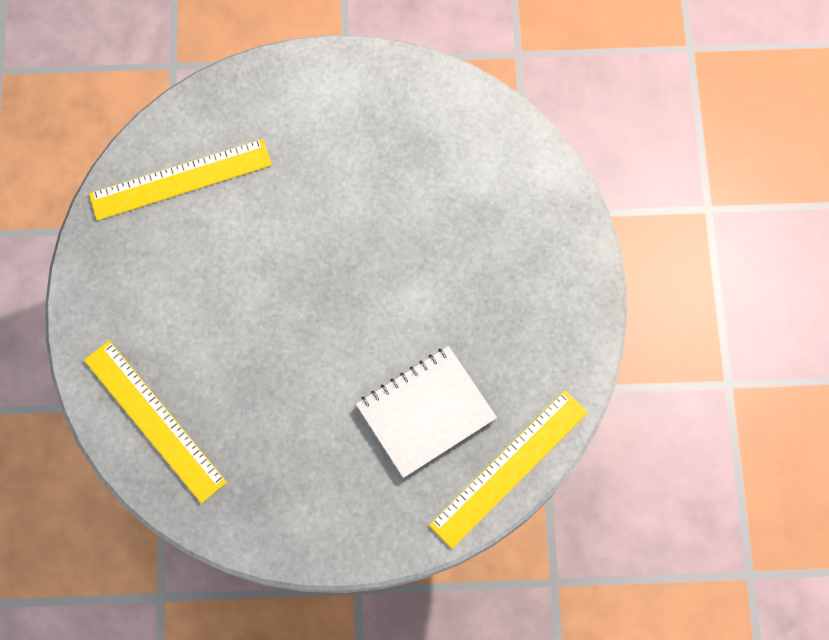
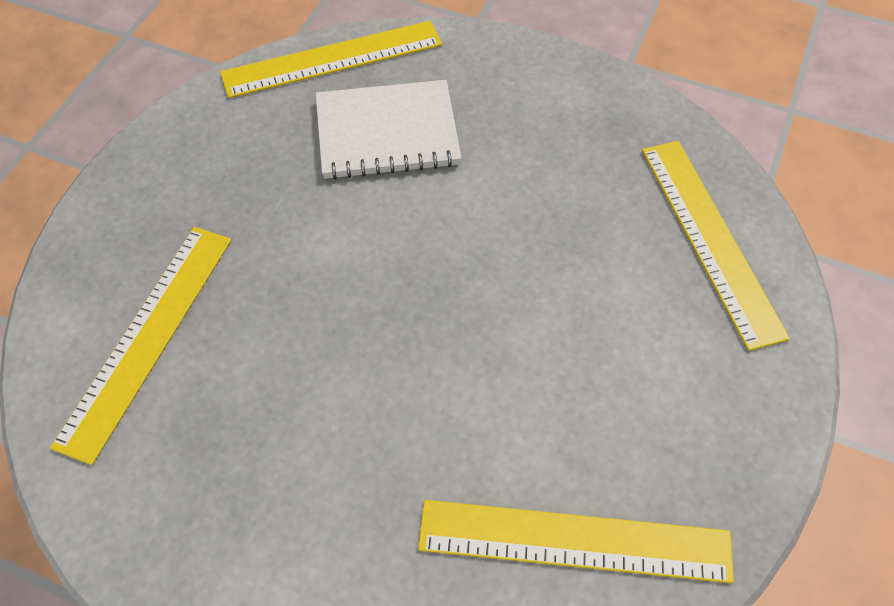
camera: 155 degrees left, 15 degrees down
none -> yellow ruler [50,227,232,465]

